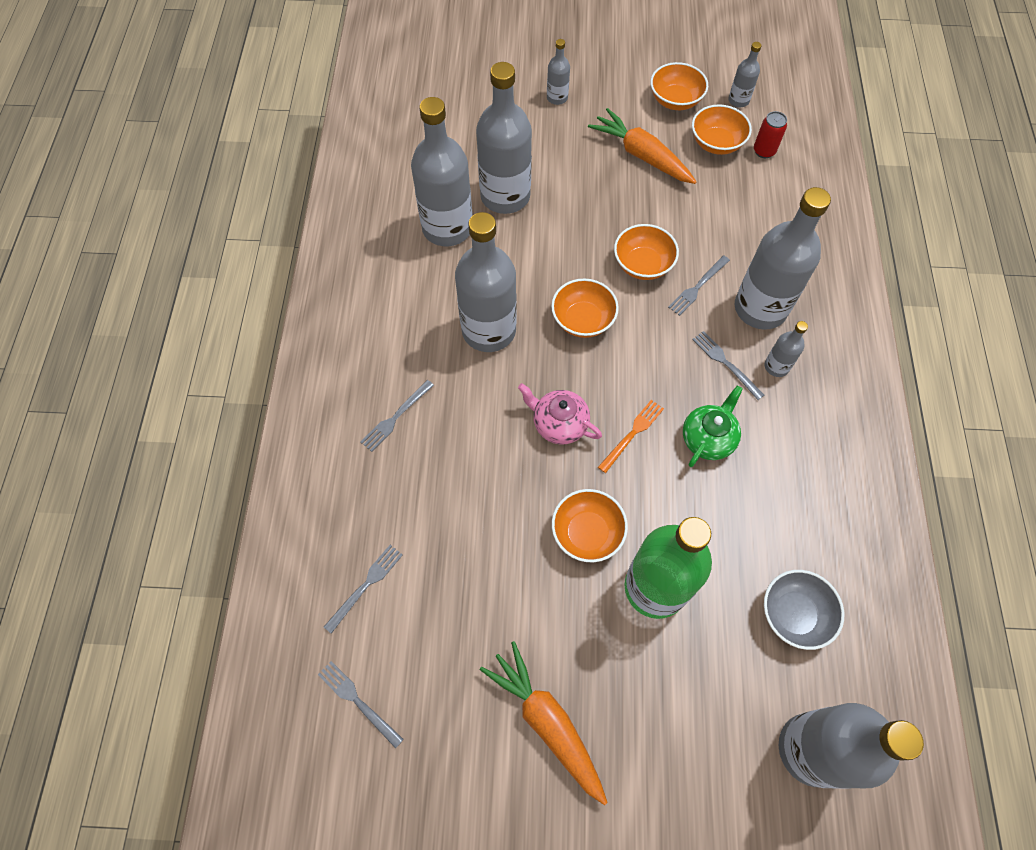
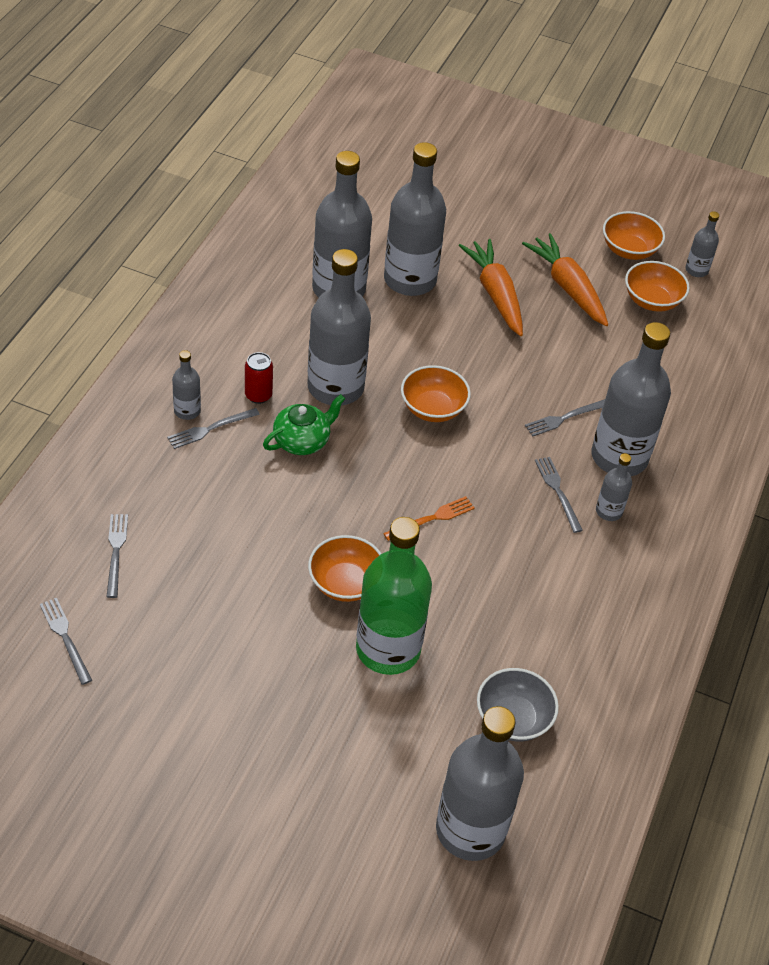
camera: 15 degrees right, 15 degrees down
grey fork [324,545,403,634] -> grey fork turned 60 degrees counterclockwise [106,514,128,598]
orange carrot [480,641,608,805] -> orange carrot moved to [458,239,523,336]
pink teapot [518,383,602,444] -> none
grey bottle [547,39,570,105] -> grey bottle moved to [172,350,201,420]
orange bowl [614,224,679,280] -> none
green teapot [683,385,743,467] -> green teapot moved to [263,394,345,455]
red can [754,111,787,158] -> red can moved to [245,352,273,404]

